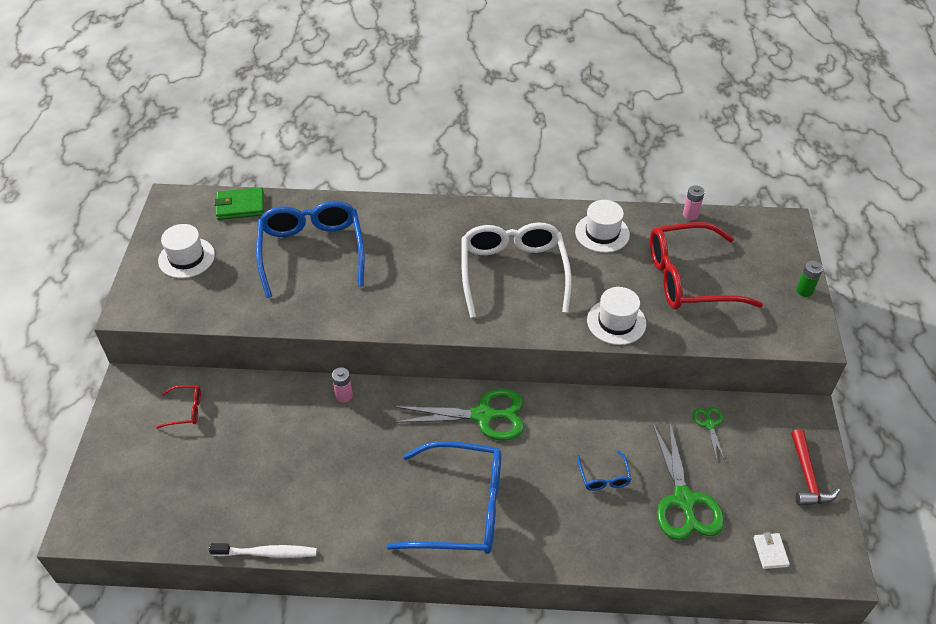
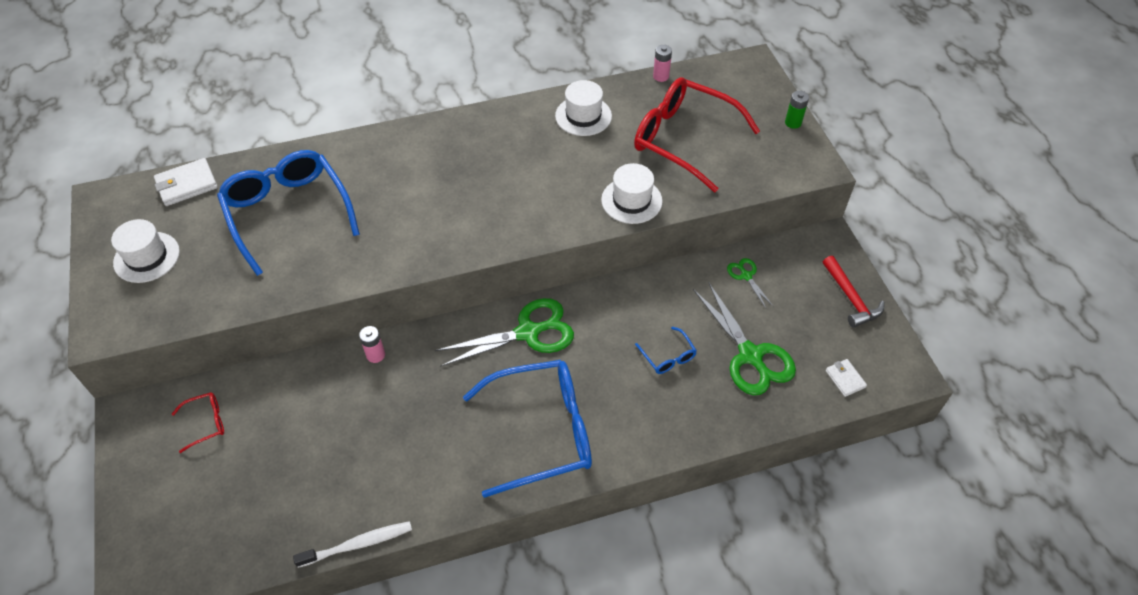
camera: 20 degrees left, 5 degrees up
green wallet [214,187,264,220] -> white wallet [154,158,218,206]
white glasses [461,223,572,318] -> none
red glasses [650,222,763,310] -> red glasses turned 60 degrees clockwise [634,77,760,192]

